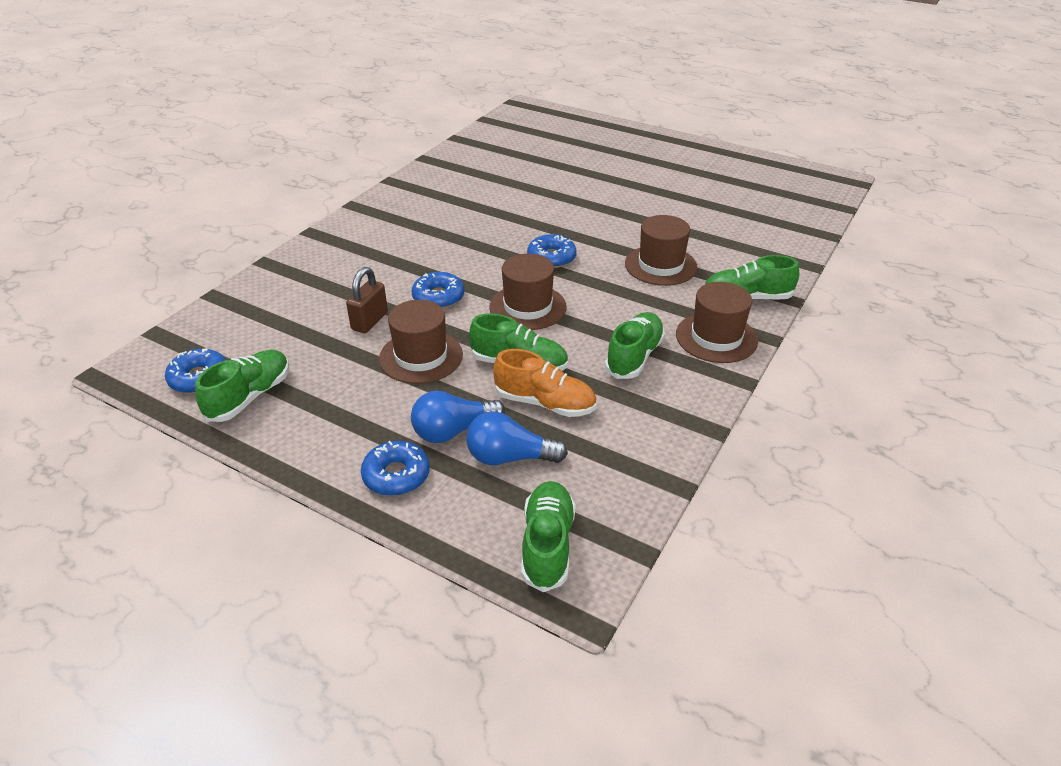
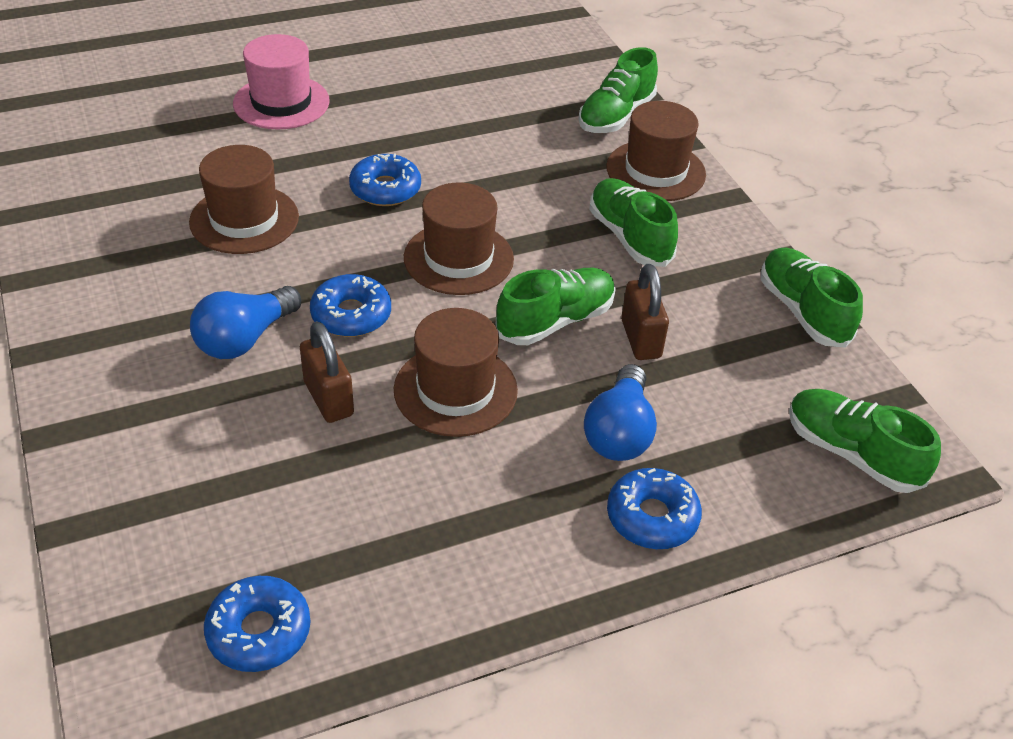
camera: 55 degrees left, 5 degrees up
green shoe [195,350,289,422] -> green shoe moved to [761,248,863,347]
blue light bulb [466,411,568,465] -> blue light bulb moved to [190,286,301,359]
orange shoe [493,349,596,417] -> brown padlock [621,264,669,360]
brown hat [625,215,698,286] -> brown hat moved to [189,145,299,254]
none -> pink hat [233,34,330,130]

